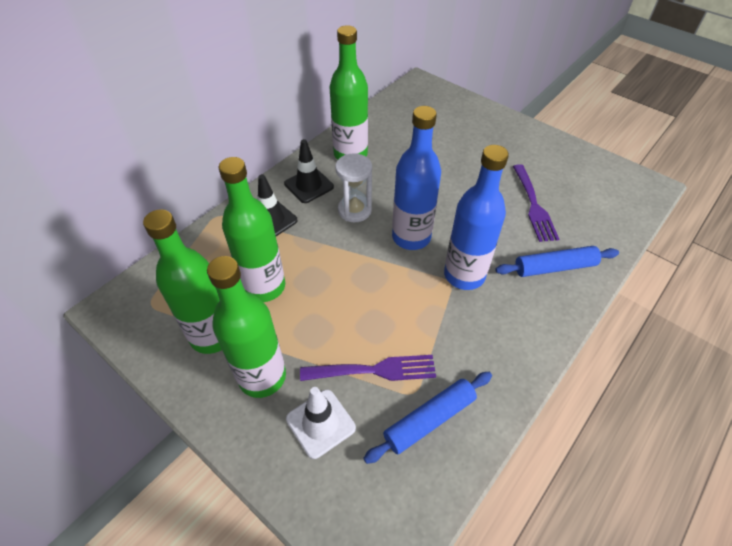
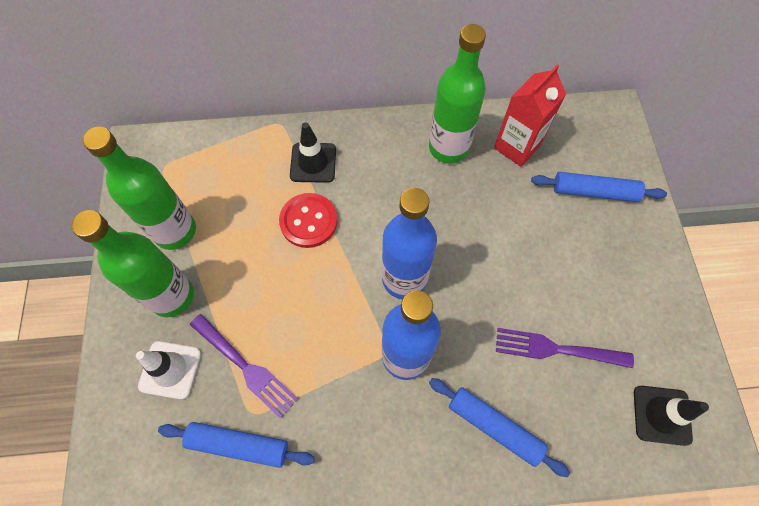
camera: 45 degrees right, 15 degrees up
green bottle [219,157,285,302] -> none
black traffic cone [284,139,334,203] -> black traffic cone moved to [634,386,709,446]
white hourglass [335,153,372,222] -> none
purple fork [513,164,559,242] -> purple fork turned 60 degrees clockwise [496,328,634,368]
none -> red button [279,193,338,248]
none -> red carton [494,65,566,167]
none -> blue rolling pin [531,172,667,202]

